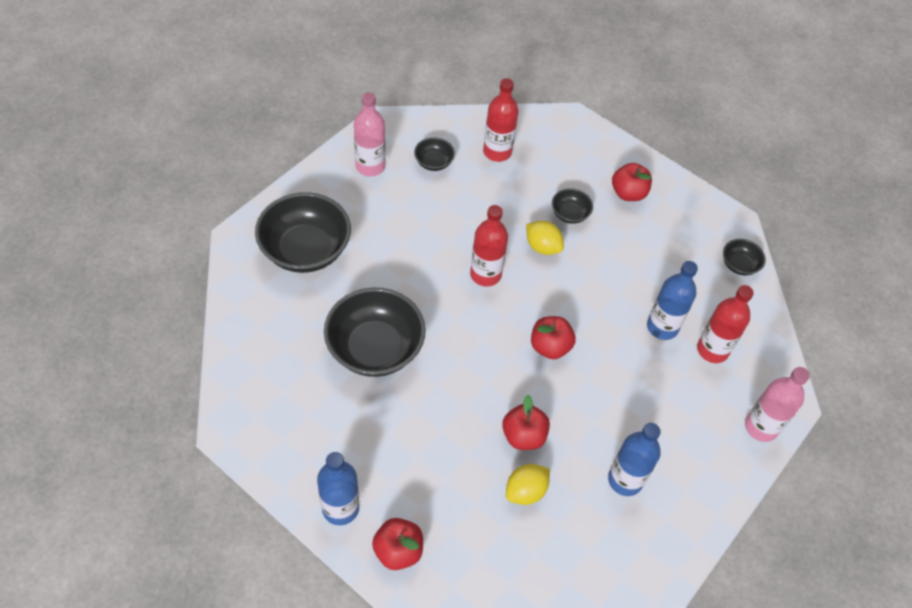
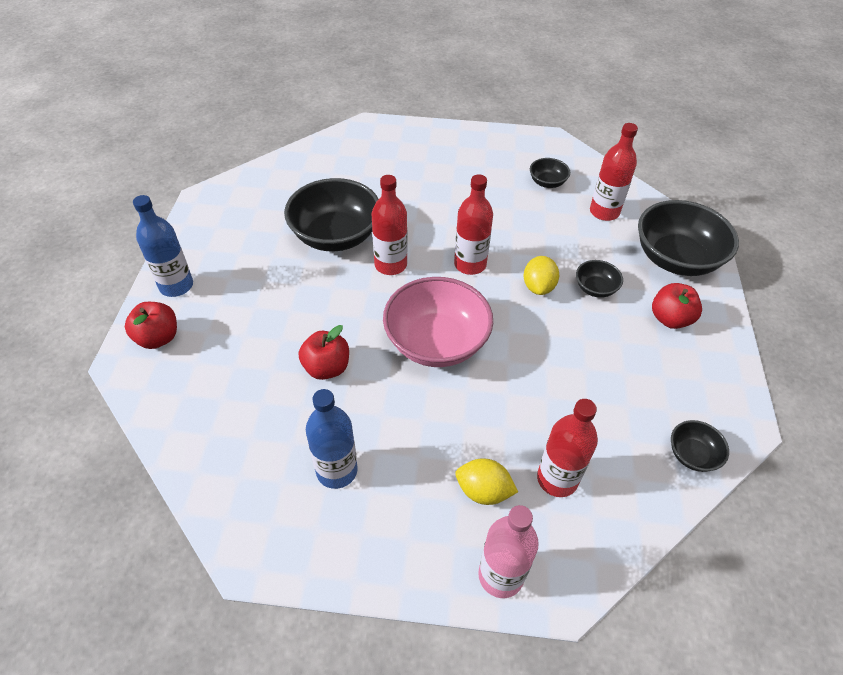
camera: 60 degrees right, 5 degrees down
black bowl [255,192,351,273] -> black bowl moved to [638,200,739,276]
pink bottle [354,92,385,176] -> none
yellow lemon [506,464,550,505] -> yellow lemon moved to [456,458,518,505]
red apple [531,316,576,359] -> pink bowl [383,277,493,367]
blue bottle [647,261,698,340] -> none
none -> red bottle [372,175,407,275]

